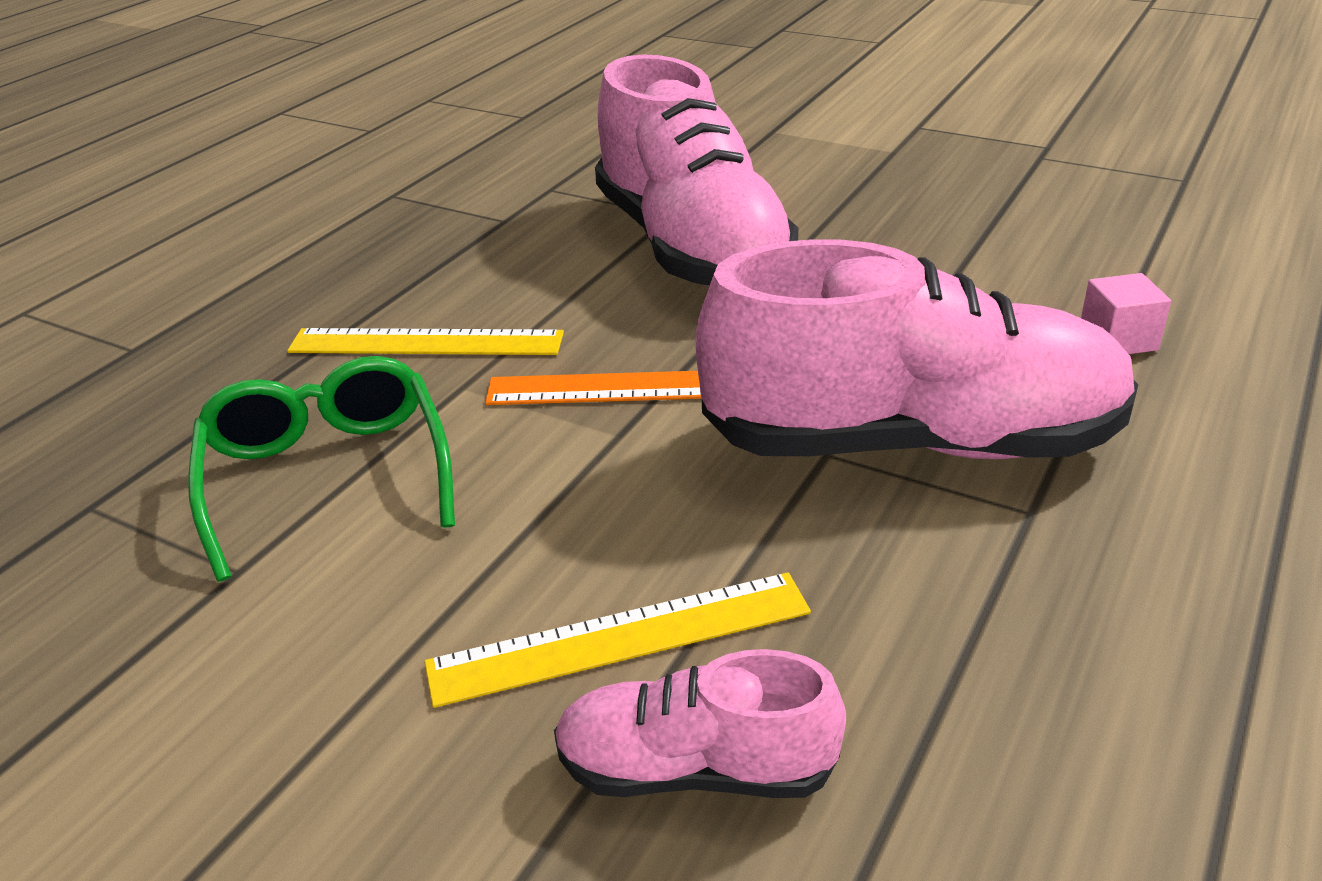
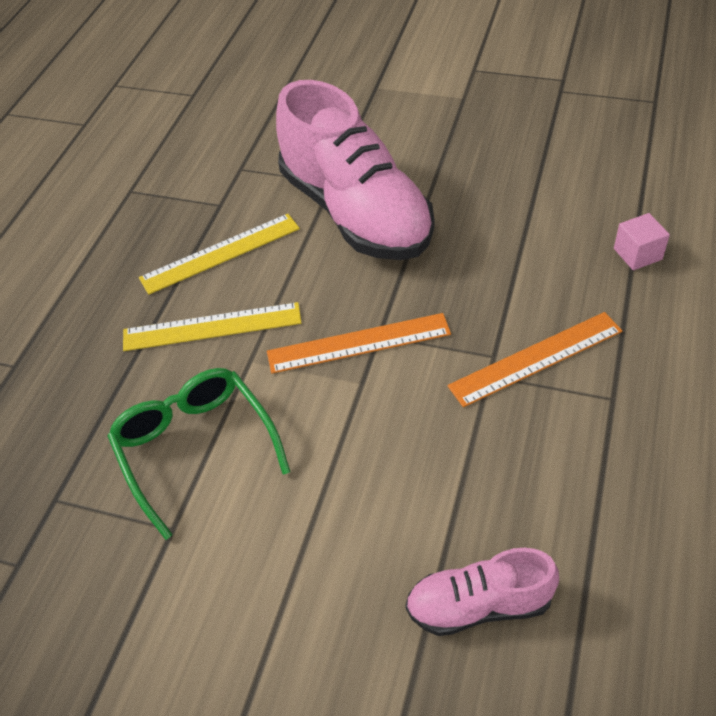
camera: 10 degrees left, 15 degrees up
yellow ruler [424,572,811,708] -> yellow ruler moved to [139,214,300,295]
pink shoe [695,239,1139,459] -> orange ruler [447,312,622,407]

